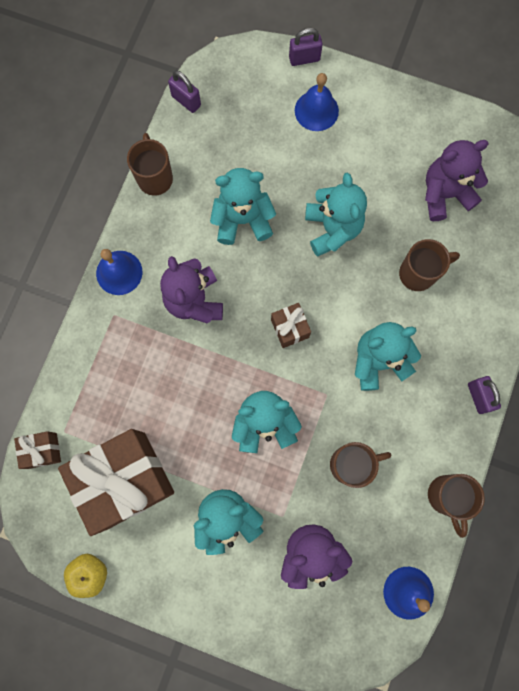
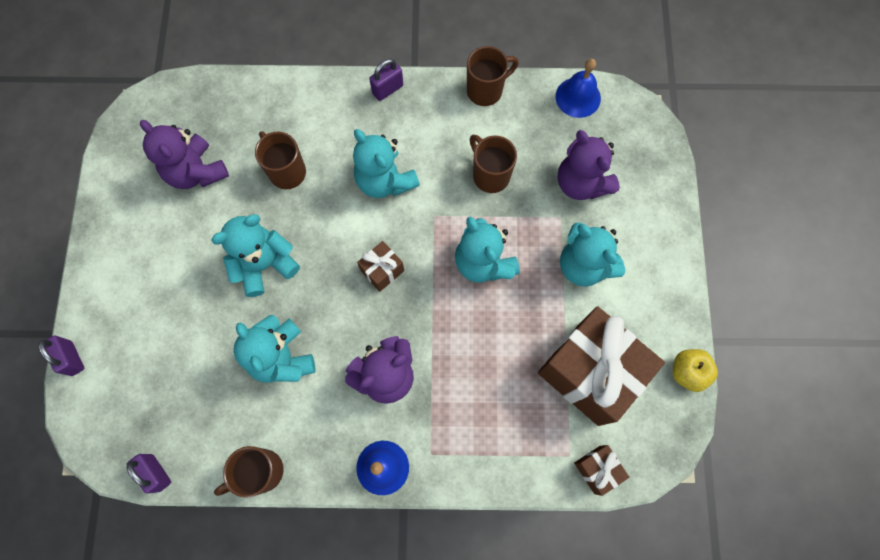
camera: 110 degrees left, 5 degrees down
purple padlock [168,70,201,113] -> purple padlock turned 60 degrees counterclockwise [126,454,171,494]
blue bell [295,73,339,131] -> none

